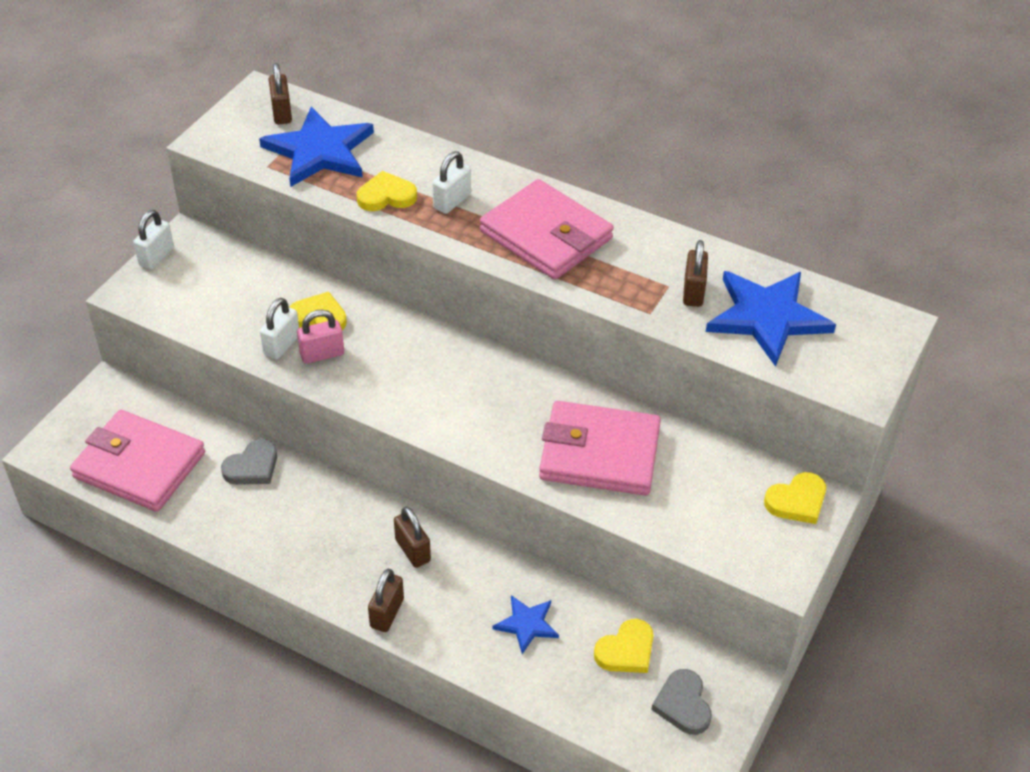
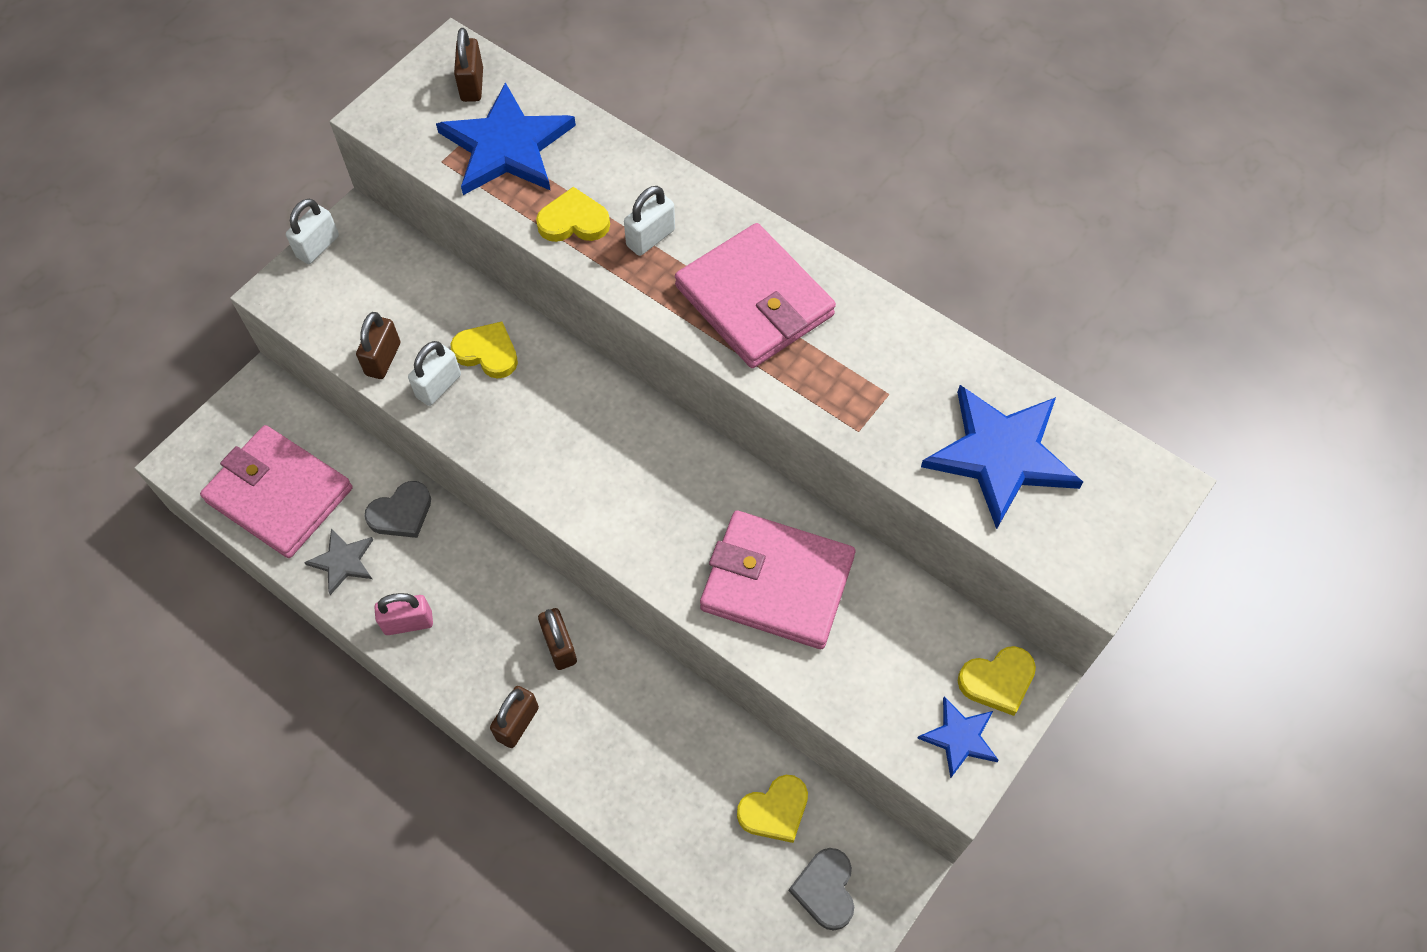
camera: 10 degrees right, 15 degrees up
pink padlock [297,309,344,364] -> pink padlock moved to [374,593,433,635]
blue star [493,595,559,654] -> blue star moved to [917,697,999,778]
brown padlock [683,240,708,307] -> brown padlock moved to [356,312,400,379]
none -> grey star [304,529,373,595]

